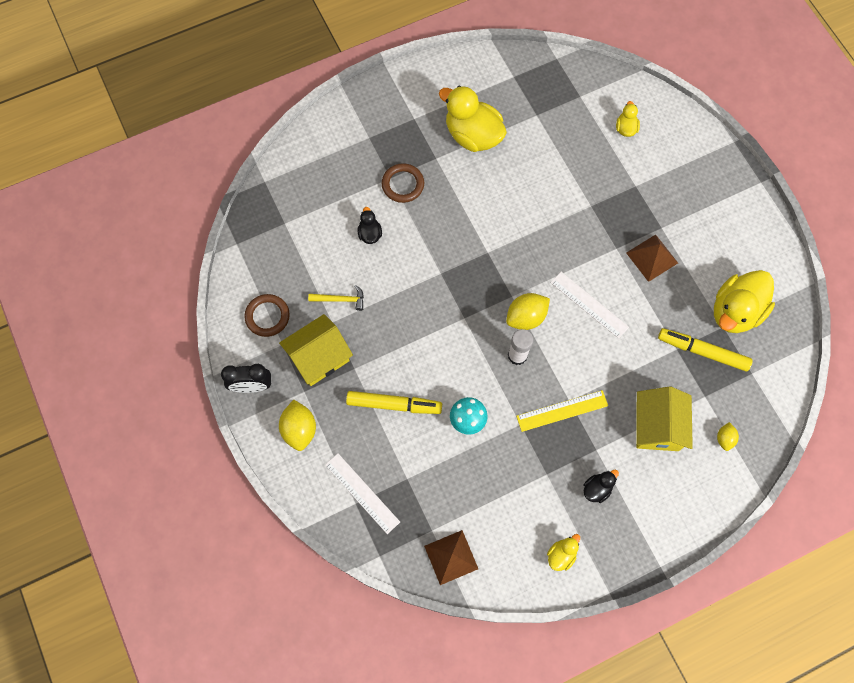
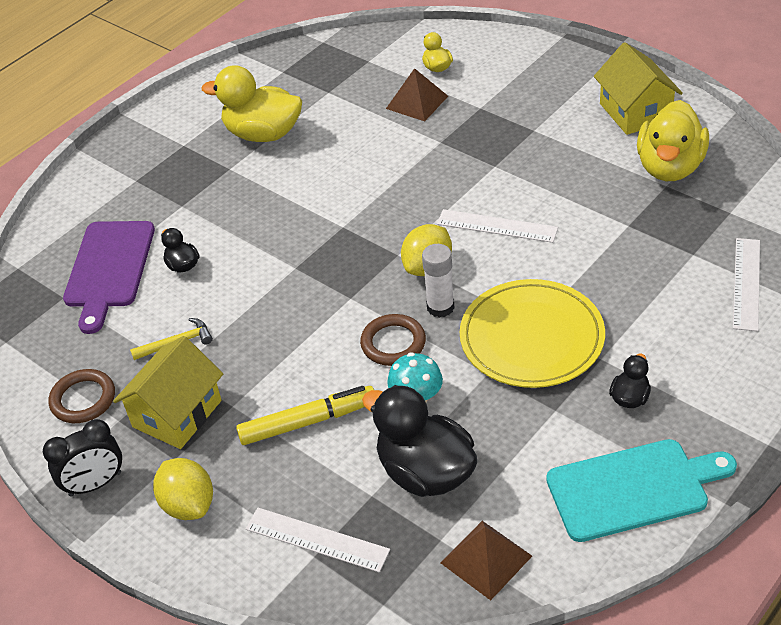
camera: 20 degrees left, 25 degrees down
brown ring [382,163,424,203] -> brown ring moved to [360,314,426,366]
yellow ruler [516,390,608,432] -> yellow plate [460,279,605,388]
yellow duck [547,534,580,571] -> turquoise cutting board [546,439,737,542]
brown pyramid [626,235,678,282] -> brown pyramid moved to [386,68,448,121]
yellow house [636,386,693,451] -> yellow house moved to [594,42,683,135]
yellow marker [658,328,753,372] -> none
yellow lemon [717,422,739,451] -> white ruler [733,238,760,332]
none -> purple cutting board [63,221,155,334]
none -> black duck [362,385,477,497]

